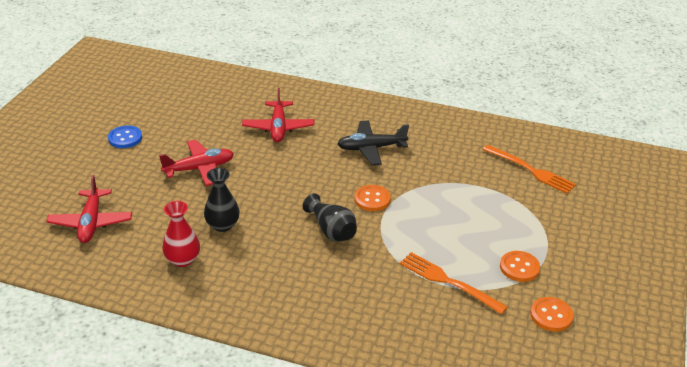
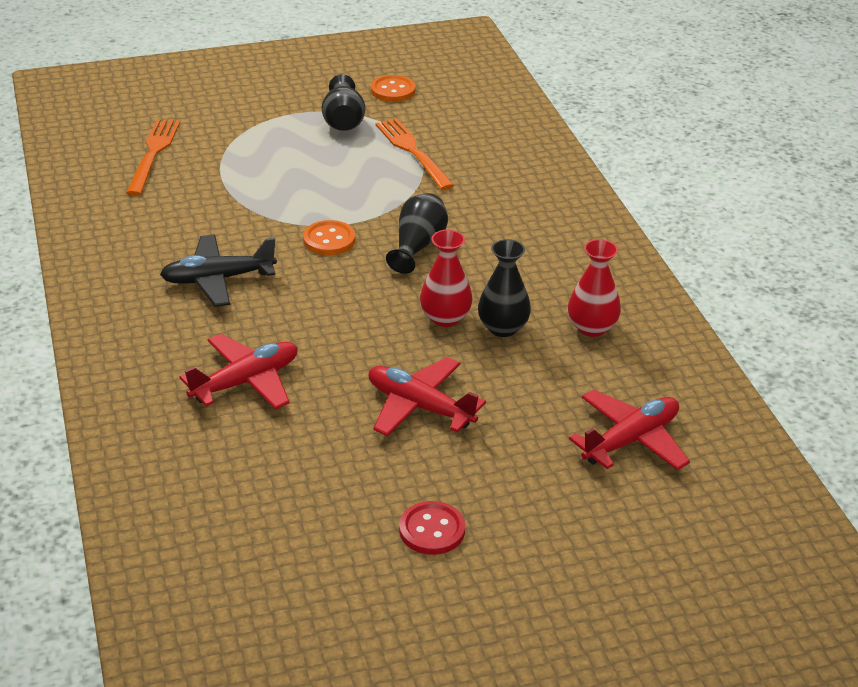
camera: 125 degrees left, 0 degrees up
blue button [108,126,142,148] -> red button [399,501,465,555]
black plane [337,121,409,165] -> black plane turned 120 degrees clockwise [160,235,277,307]
orange fork [400,252,508,314] -> orange fork turned 150 degrees clockwise [375,118,454,190]
orange button [500,251,540,282] -> black vase [322,74,365,131]
none -> red vase [420,230,473,327]

